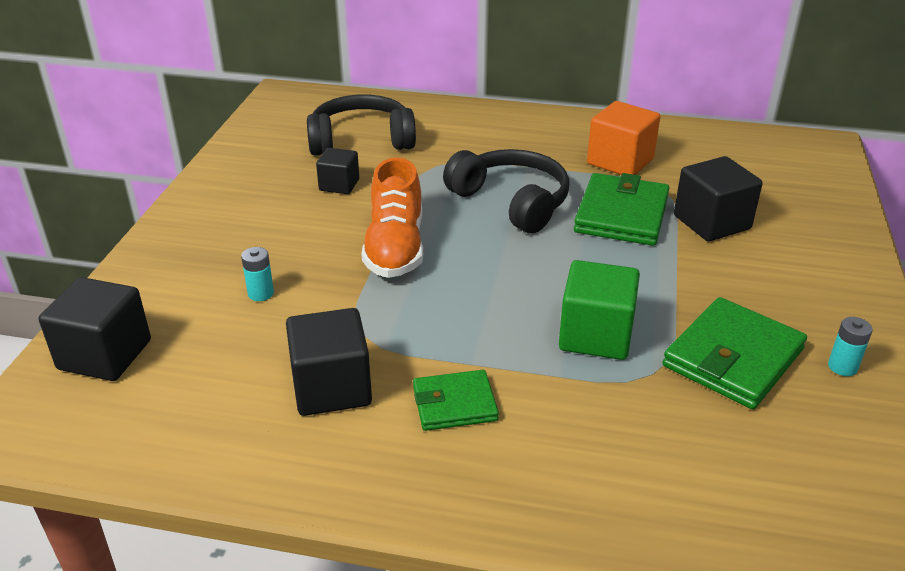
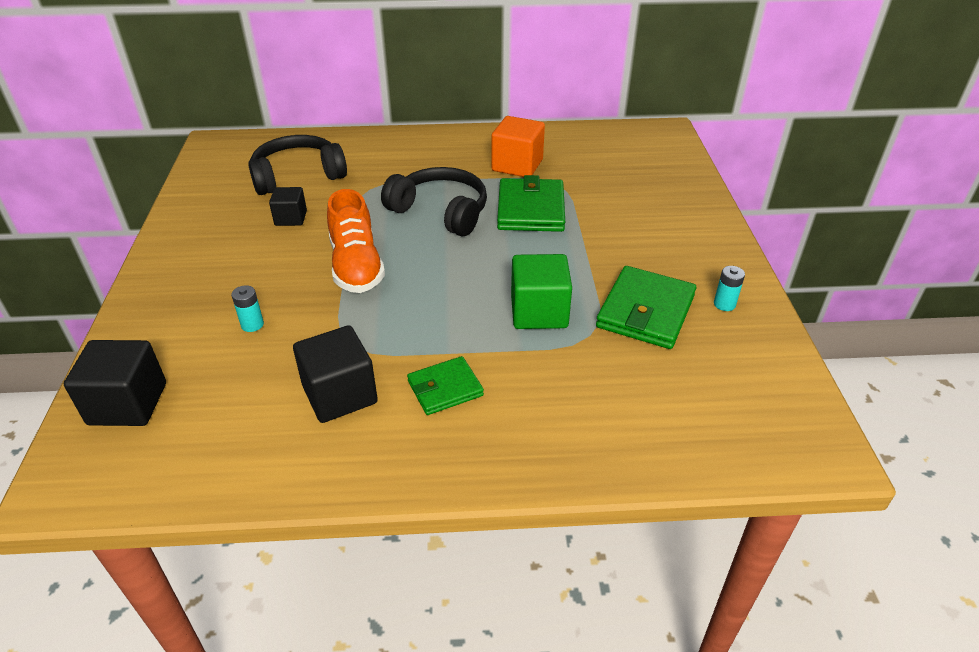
camera: 15 degrees left, 5 degrees up
black cube [674,156,763,241] -> none

